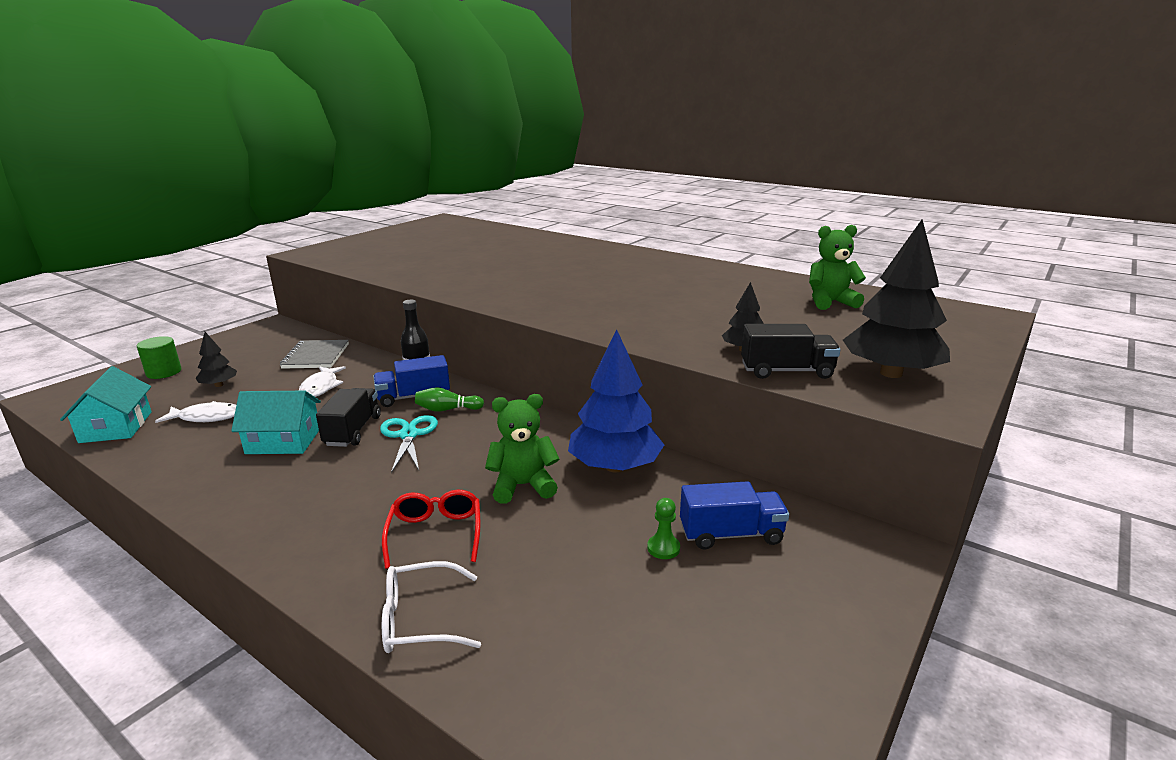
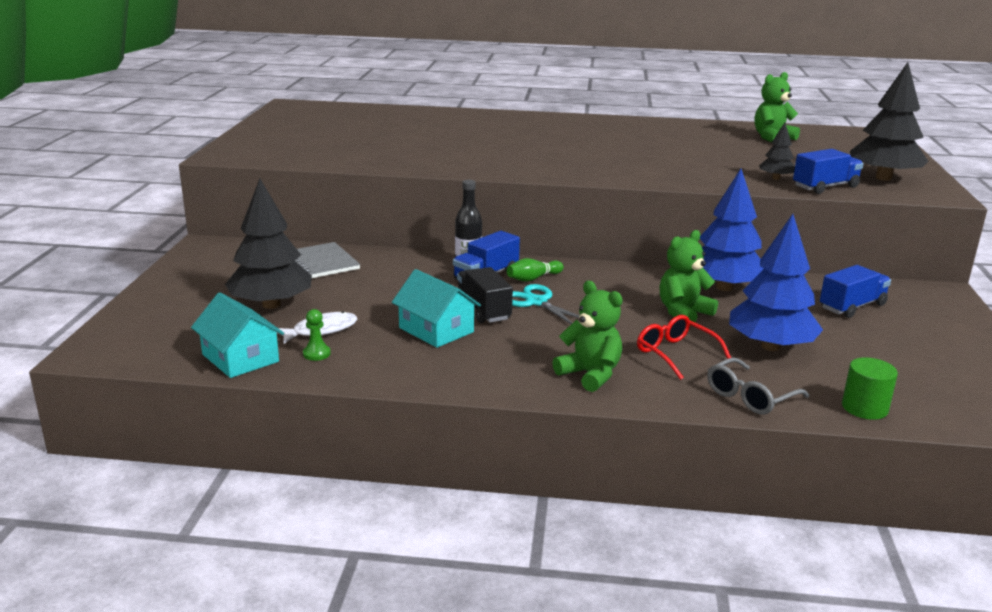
camera: 30 degrees left, 0 degrees up
green cylinder [137,336,181,379] -> green cylinder moved to [842,357,898,420]
black tree [196,332,237,387] -> black tree [225,179,312,309], size x2.02
turquoise house [231,391,321,454] -> turquoise house turned 75 degrees clockwise [392,269,481,348]
white fish [299,366,346,397] -> none
white glasses [382,561,481,653] -> grey glasses [707,357,809,415]
green pawn [647,498,680,559] -> green pawn moved to [303,309,331,361]
black truck [741,324,841,379] -> blue truck [793,149,864,194]
none -> green teddy bear [552,281,623,392]
none -> blue tree [729,214,823,351]

